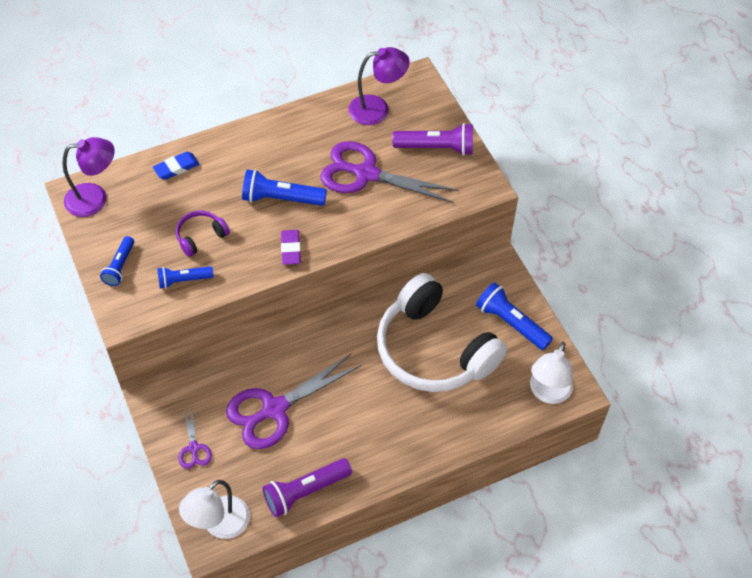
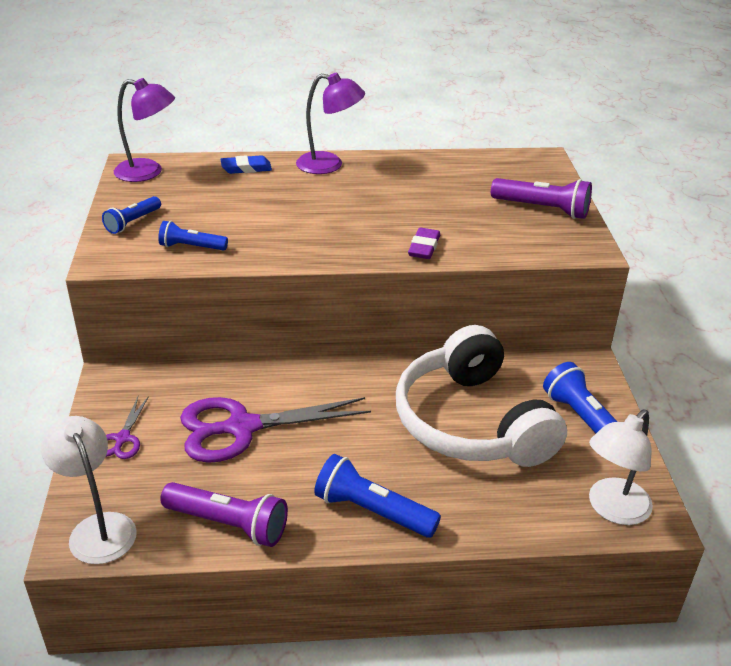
camera: 20 degrees right, 20 degrees down
purple headphones [176,211,230,257] -> none
white lamp [179,480,250,539] -> white lamp turned 90 degrees clockwise [41,416,137,564]
blue flashlight [242,169,327,206] -> blue flashlight moved to [314,454,441,538]
purple flashlight [263,458,352,517] -> purple flashlight turned 150 degrees counterclockwise [160,482,288,547]
purple eraser [281,230,301,265] -> purple eraser moved to [408,228,440,259]
purple scissors [320,141,459,203] -> none
purple lamp [349,47,410,125] -> purple lamp moved to [296,72,365,174]

